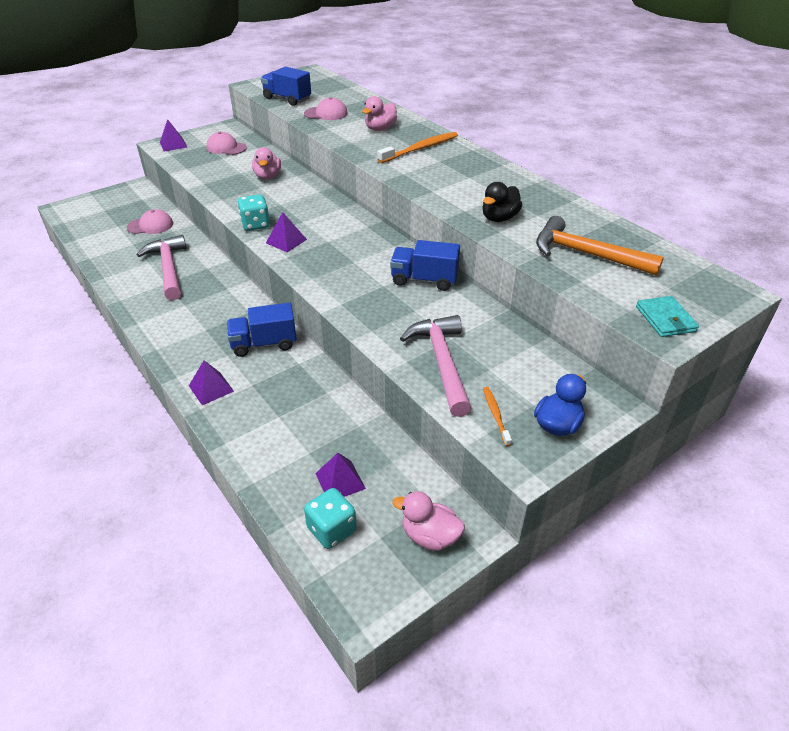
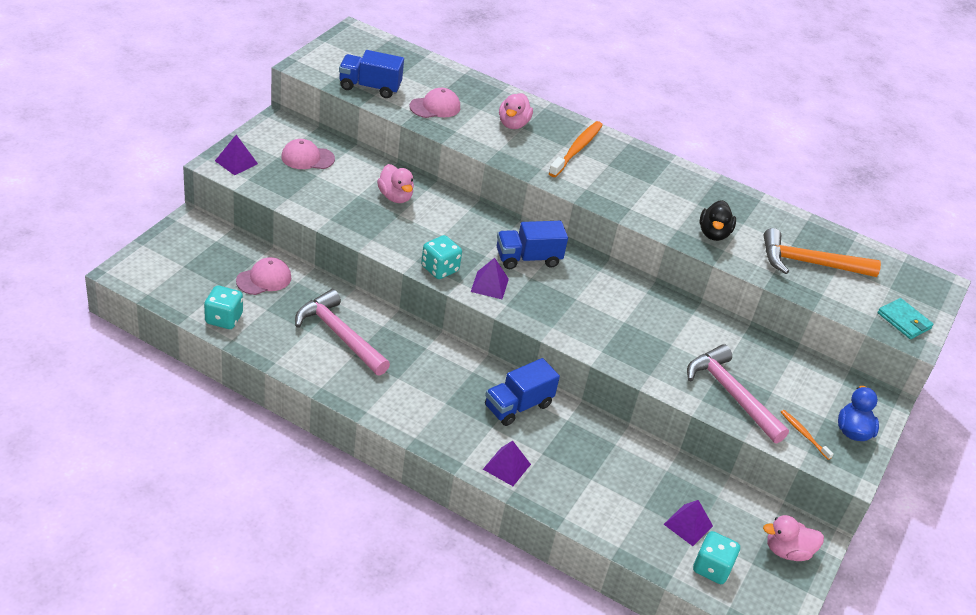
camera: 30 degrees left, 0 degrees up
blue truck [390,240,460,291] -> blue truck moved to [497,221,568,269]
none -> turquoise dice [204,285,243,329]

